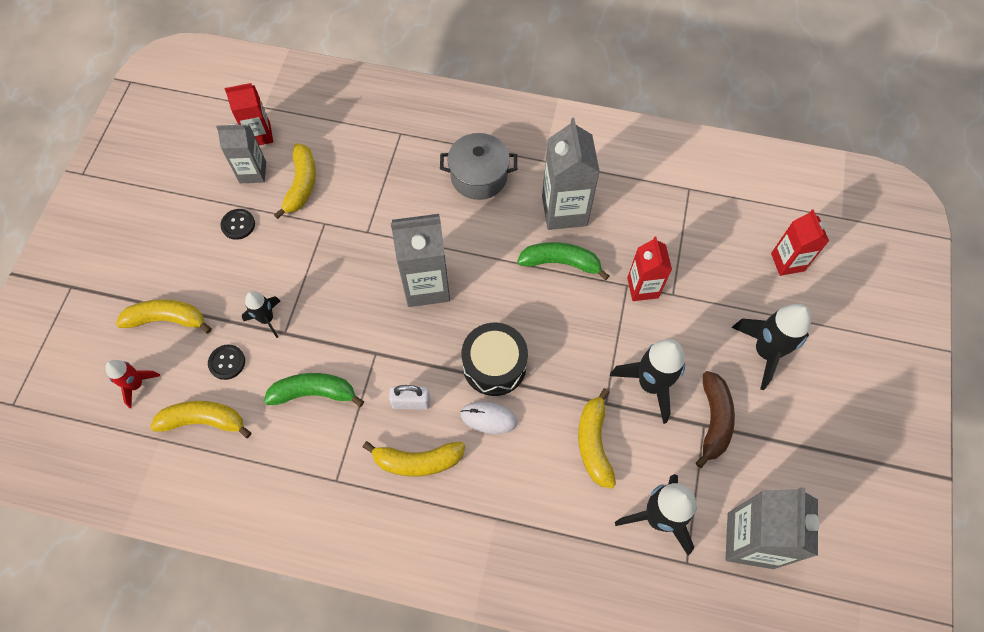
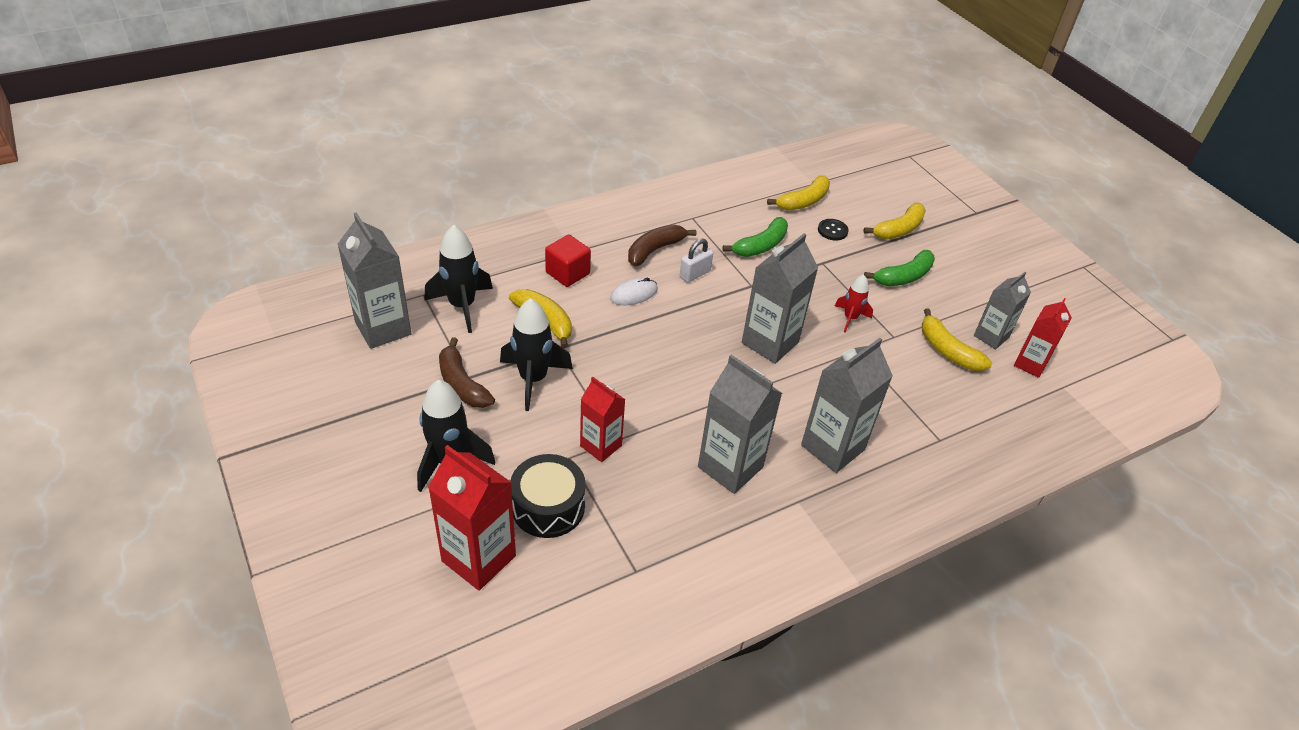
camera: 135 degrees right, 20 degrees down
red rocket [106,360,160,408] -> red rocket moved to [835,275,873,333]
black button [220,209,255,240] -> none
black rocket [242,291,280,338] -> none
yellow banana [363,441,465,477] -> brown banana [628,225,696,266]
grey pot [440,133,517,200] -> grey carton [801,338,893,473]
black drum [461,323,528,396] -> black drum moved to [510,454,586,538]
green banana [517,242,609,280] -> green banana moved to [864,250,935,286]
red carton [771,209,829,276] -> red carton [428,445,516,591], size x1.58
none -> red cube [545,235,591,287]

